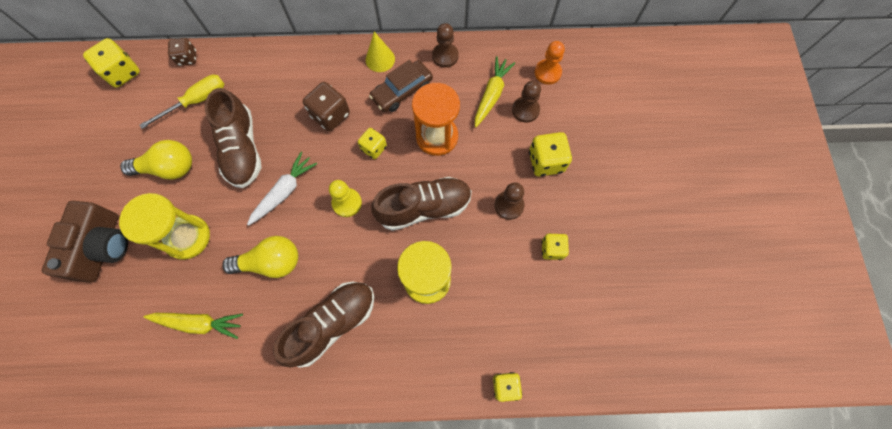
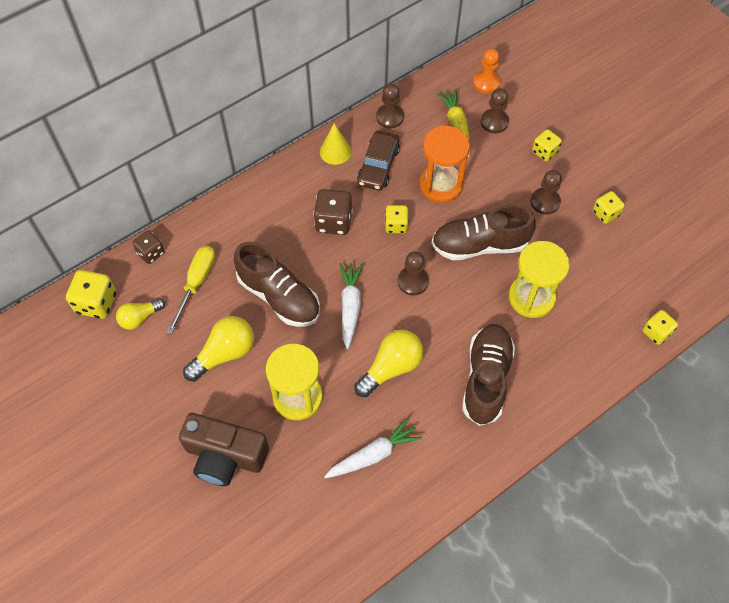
camera: 35 degrees left, 10 degrees down
brown camera [42,201,128,283] -> brown camera turned 135 degrees clockwise [179,413,269,486]
yellow carrot [144,313,243,339] -> white carrot [324,417,422,478]
yellow pawn [329,180,362,217] -> brown pawn [398,251,429,296]
brown shoe [371,177,472,231] -> brown shoe turned 135 degrees counterclockwise [432,205,536,260]
yellow dice [529,132,572,176] -> yellow dice [532,129,562,161], size x0.64
none -> yellow light bulb [116,299,165,330]

